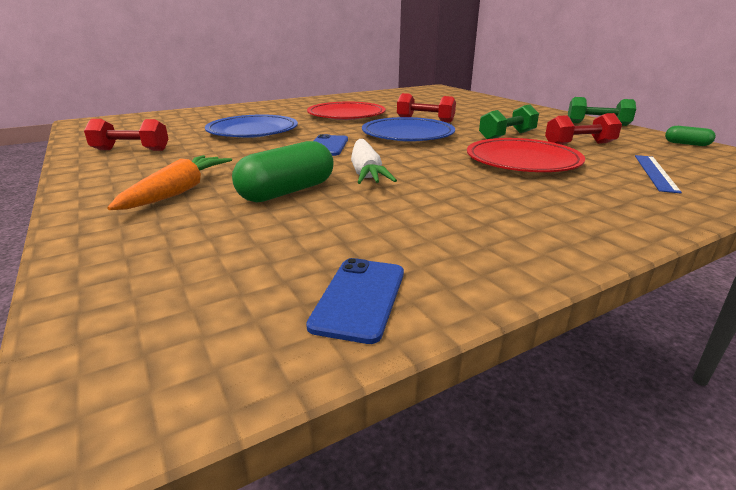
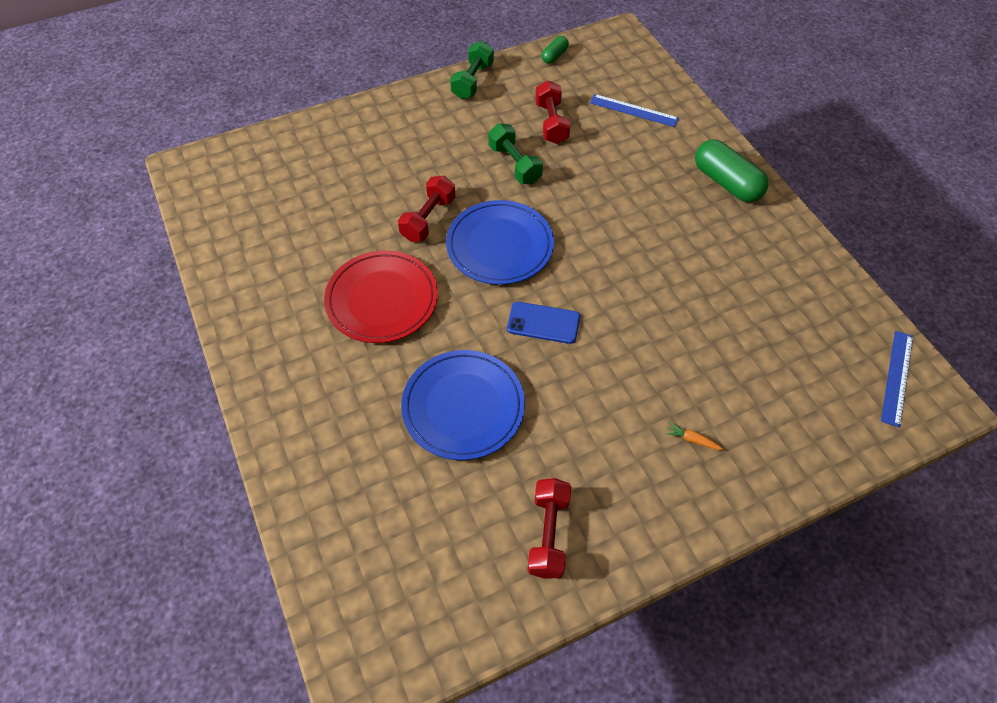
camera: 85 degrees left, 30 degrees up
orange carrot [107,155,232,210] -> orange carrot [666,422,723,450], size x0.41
green capsule [232,141,334,202] -> green capsule moved to [695,139,769,202]
blue phone [306,258,404,344] -> none
white carrot [351,139,397,184] -> none
red plate [467,138,585,172] -> none
none -> blue ruler [881,331,913,427]

